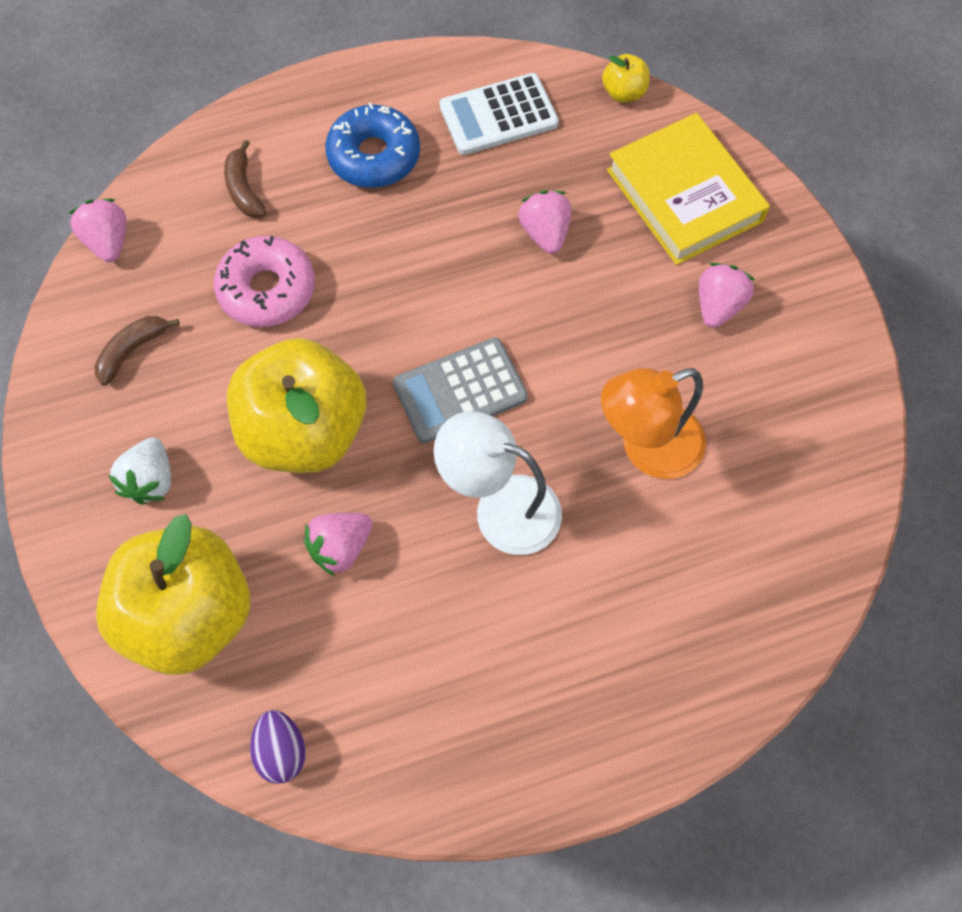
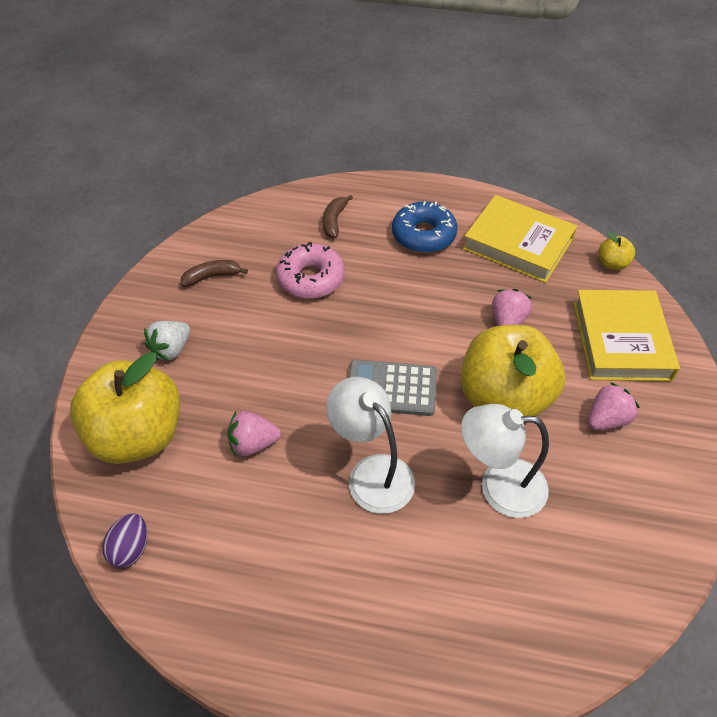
camera: 30 degrees right, 15 degrees down
pink strawberry [68,199,127,262] -> none
yellow apple [227,338,366,473] -> yellow apple moved to [461,325,565,417]
white calculator [440,73,559,155] -> yellow book [463,195,577,283]
orange lamp [601,368,706,479] -> white lamp [461,404,549,518]

